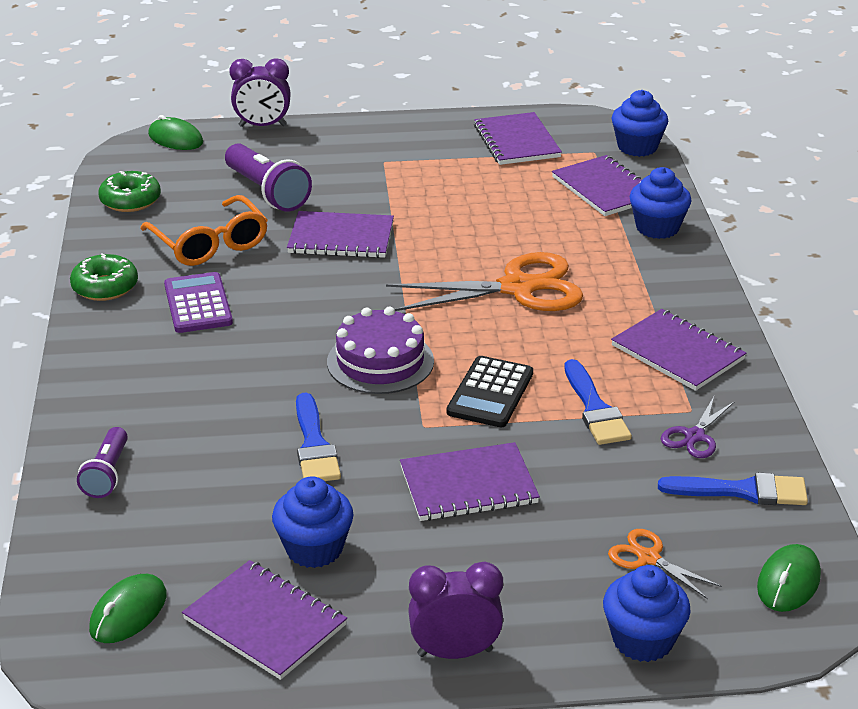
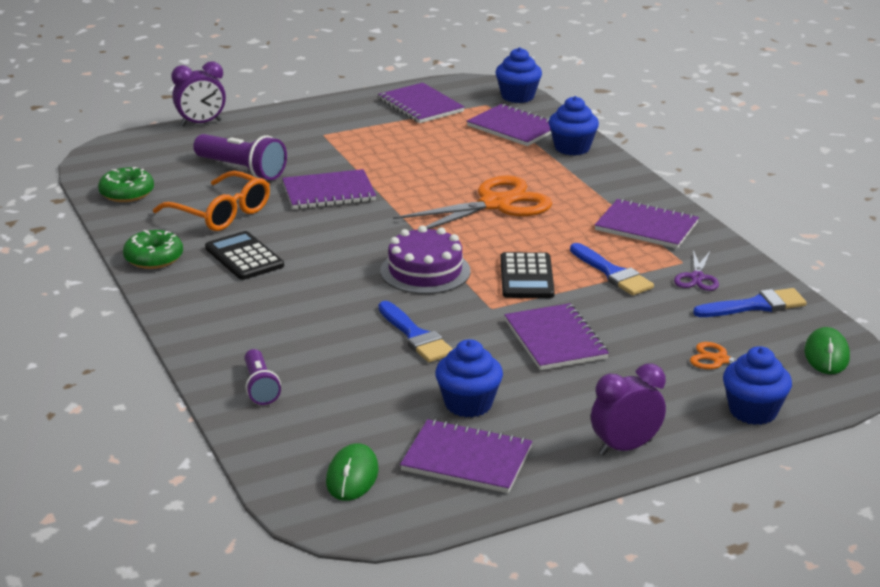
camera: 20 degrees left, 5 degrees down
green mouse [148,115,203,150] -> none
purple calculator [164,272,233,333] -> black calculator [205,231,284,280]
purple notebook [400,442,540,521] -> purple notebook turned 75 degrees counterclockwise [504,303,609,370]

